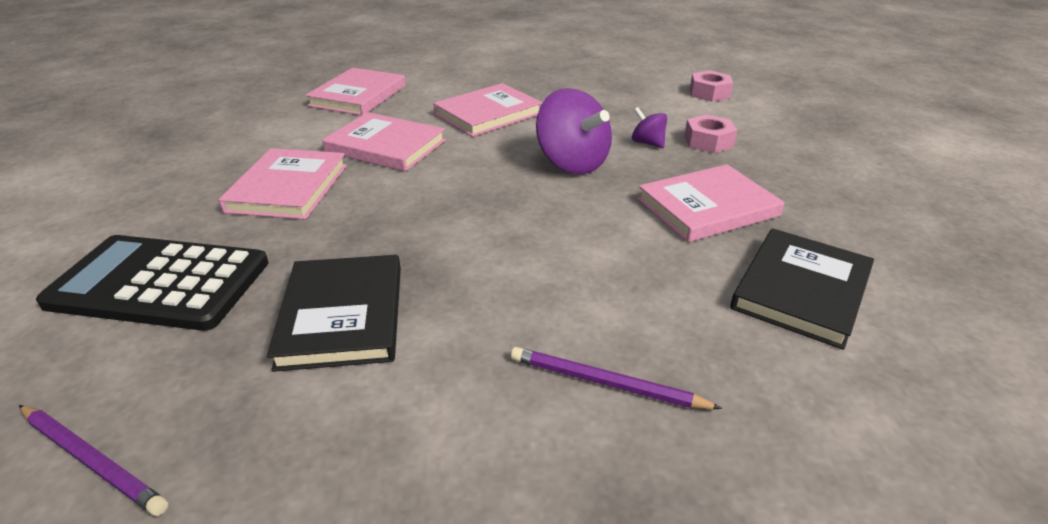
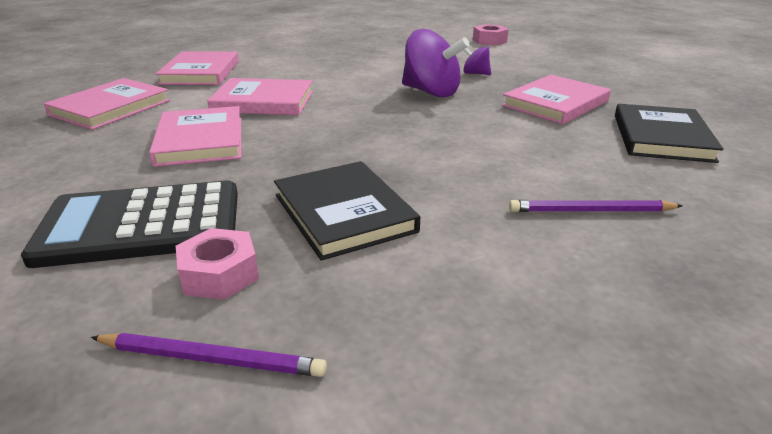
camera: 20 degrees left, 5 degrees down
pink book [433,83,543,137] -> pink book moved to [44,78,170,130]
pink nut [684,115,737,153] -> pink nut moved to [176,228,259,300]

